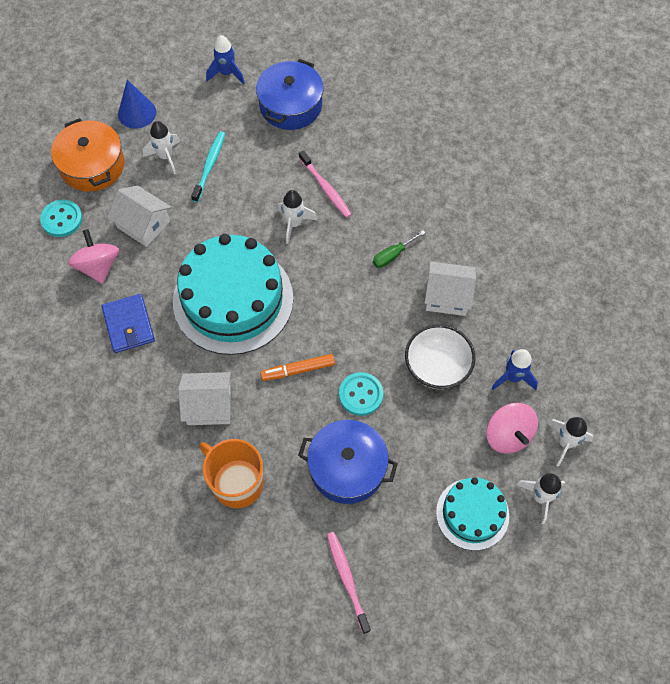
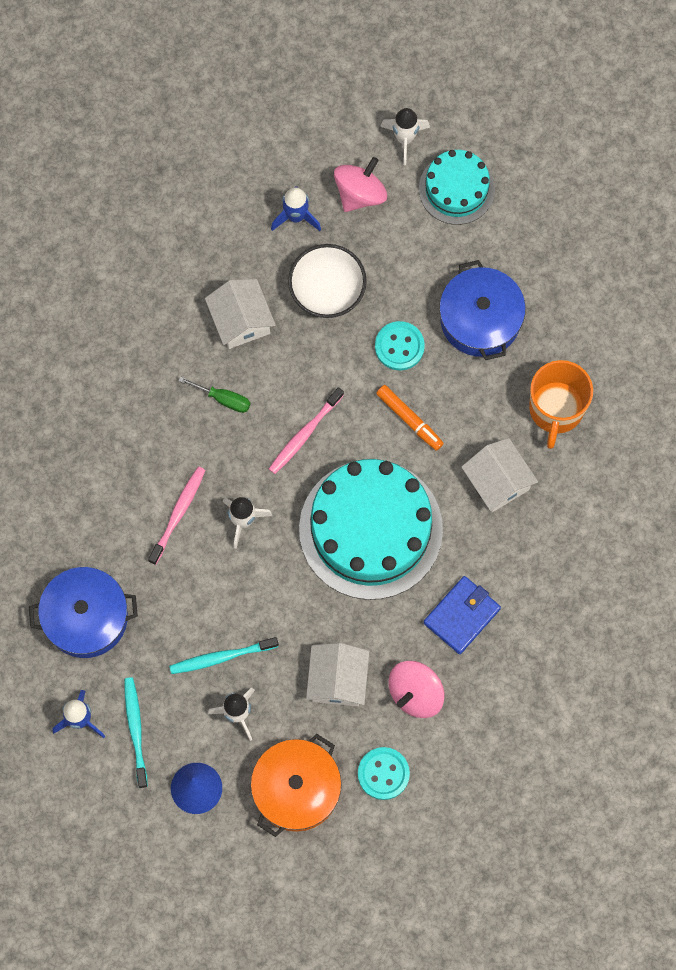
camera: 120 degrees left, 10 degrees up
pink toothbrush [327,532,371,634] -> pink toothbrush moved to [269,387,344,474]
white rocket [548,417,593,467] -> none
none -> turquoise toothbrush [124,677,148,788]

